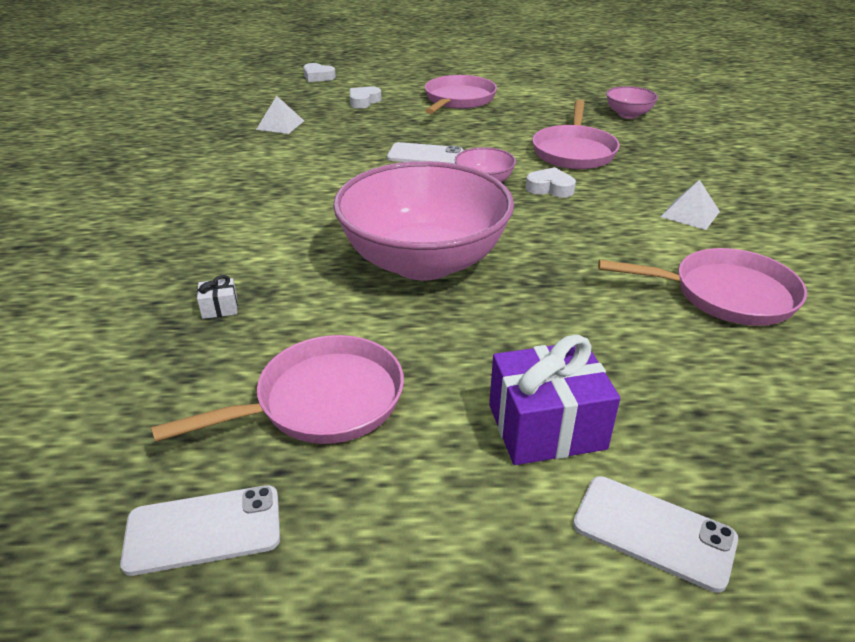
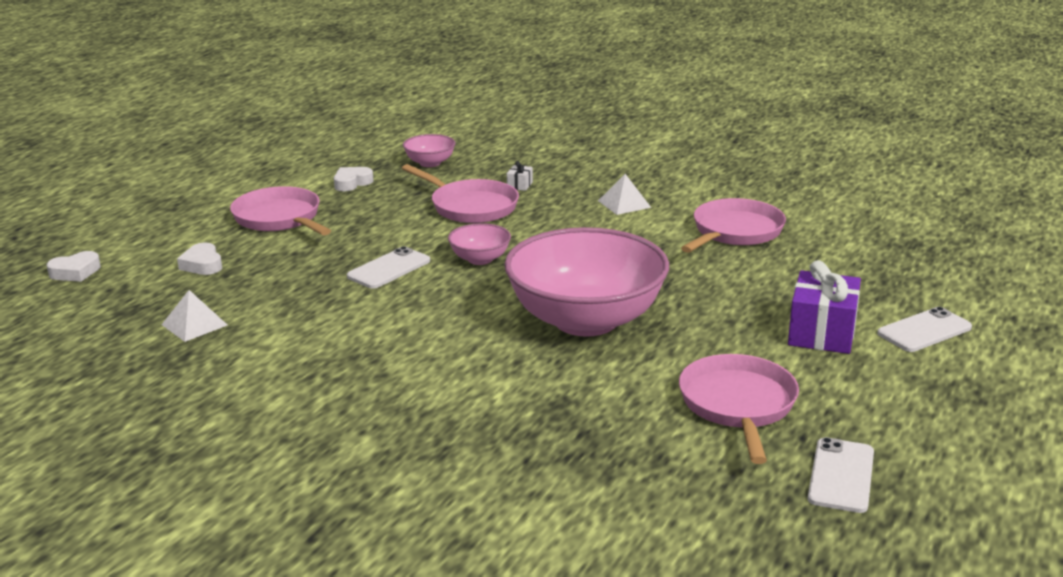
camera: 60 degrees left, 10 degrees down
white gift [197,275,238,319] -> white gift moved to [507,161,533,191]
white heart [526,167,576,198] -> white heart moved to [334,167,374,191]

